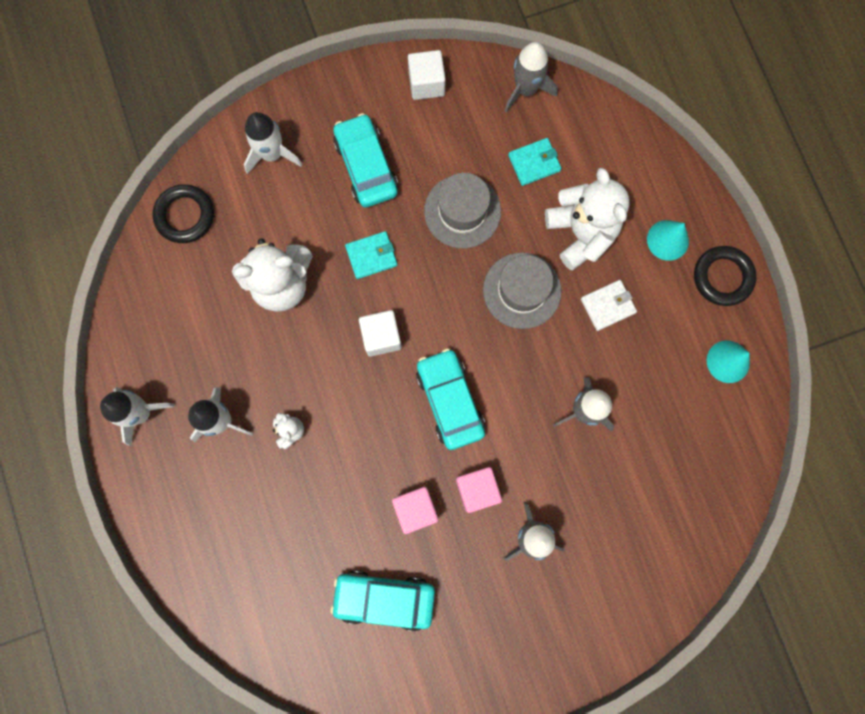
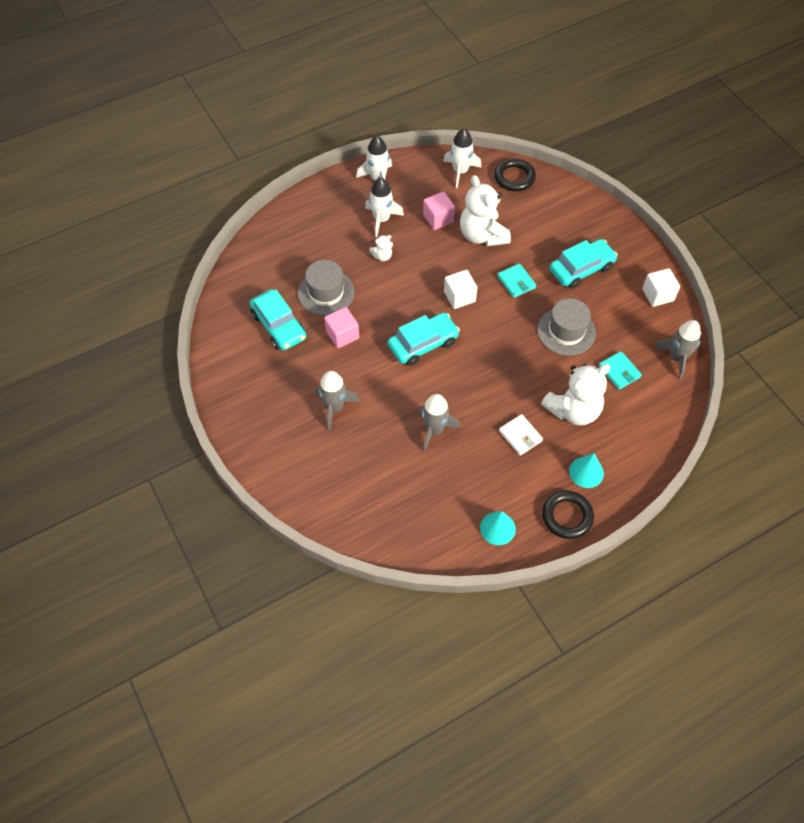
camera: 80 degrees right, 20 degrees down
white rocket [244,112,302,174] -> white rocket moved to [443,128,481,188]
turquoise car [330,570,435,631] -> turquoise car turned 150 degrees clockwise [250,289,306,351]
pink cube [456,467,502,513] -> pink cube moved to [423,192,455,230]
grey hat [483,253,562,329] -> grey hat moved to [298,260,354,316]

